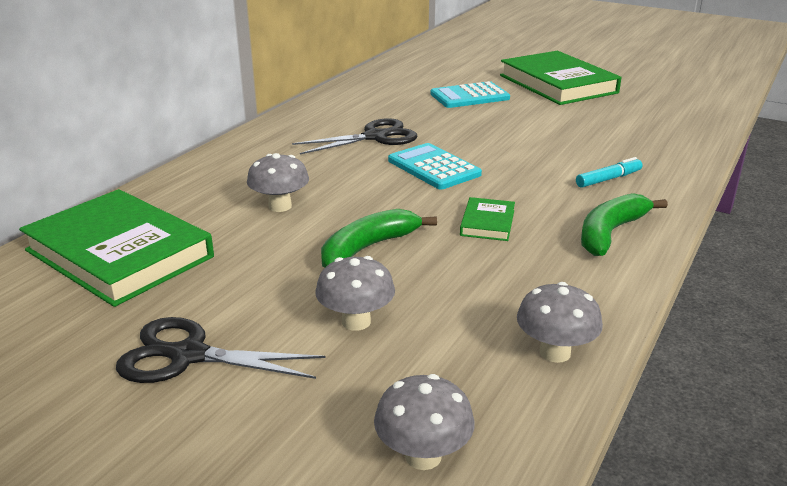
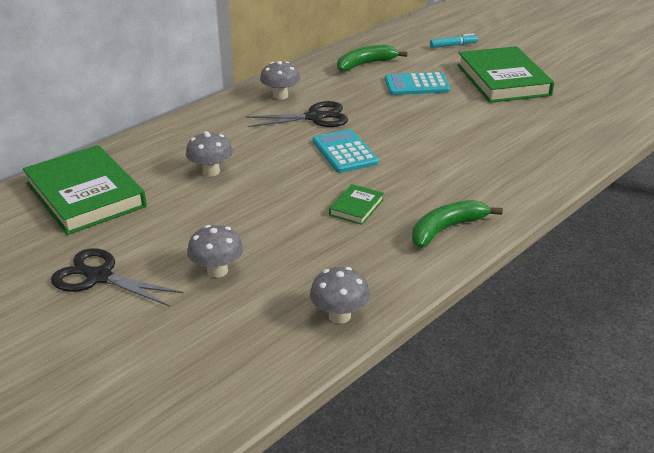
camera: 15 degrees right, 5 degrees up
green banana [321,209,437,268] -> green banana moved to [337,45,407,72]
grey mushroom [374,374,475,470] -> grey mushroom moved to [260,61,300,100]
turquoise marker [576,157,642,188] -> turquoise marker moved to [430,33,478,48]

